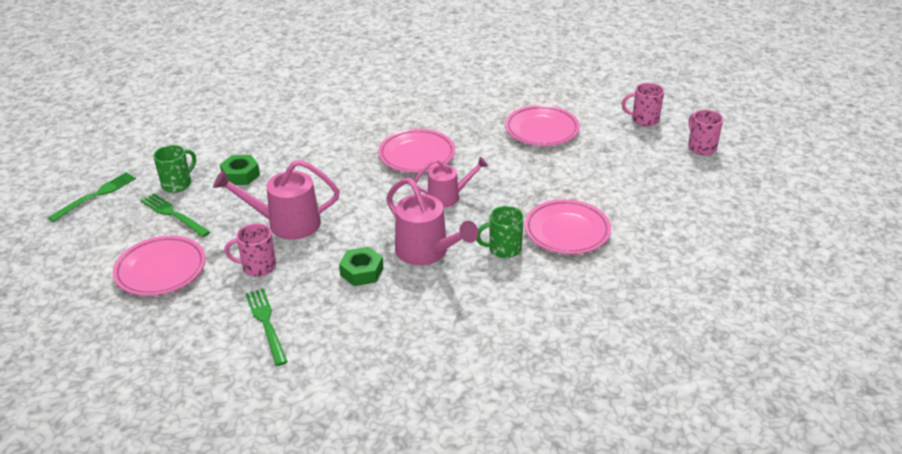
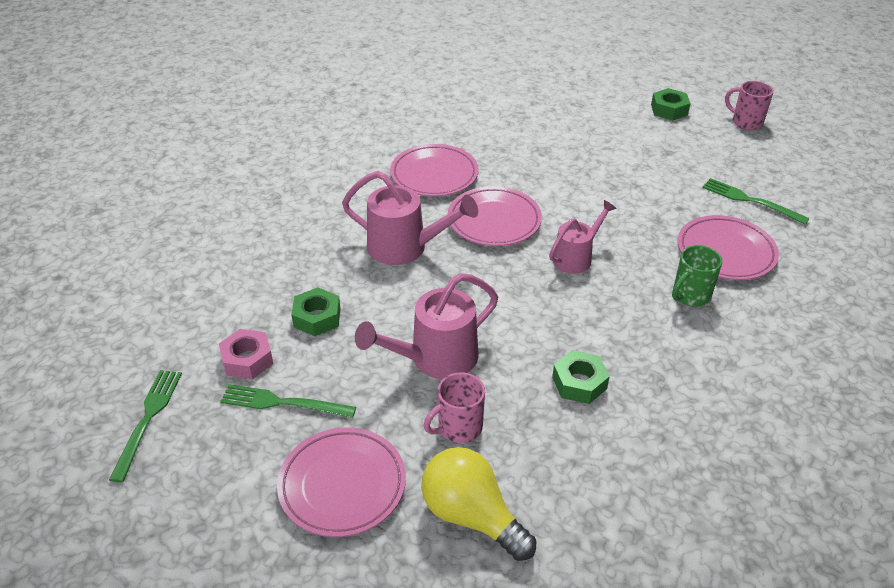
camera: 30 degrees left, 5 degrees up
green mug [153,145,196,193] -> pink nut [219,329,273,379]
green fork [245,289,288,366] -> green fork moved to [702,178,810,225]
pink watering can [387,178,478,265] -> pink watering can moved to [342,171,478,265]
pink plate [505,105,580,146] -> pink plate moved to [390,144,478,197]
pink mug [622,83,664,126] -> green nut [651,88,691,121]
none -> yellow light bulb [421,447,536,561]

